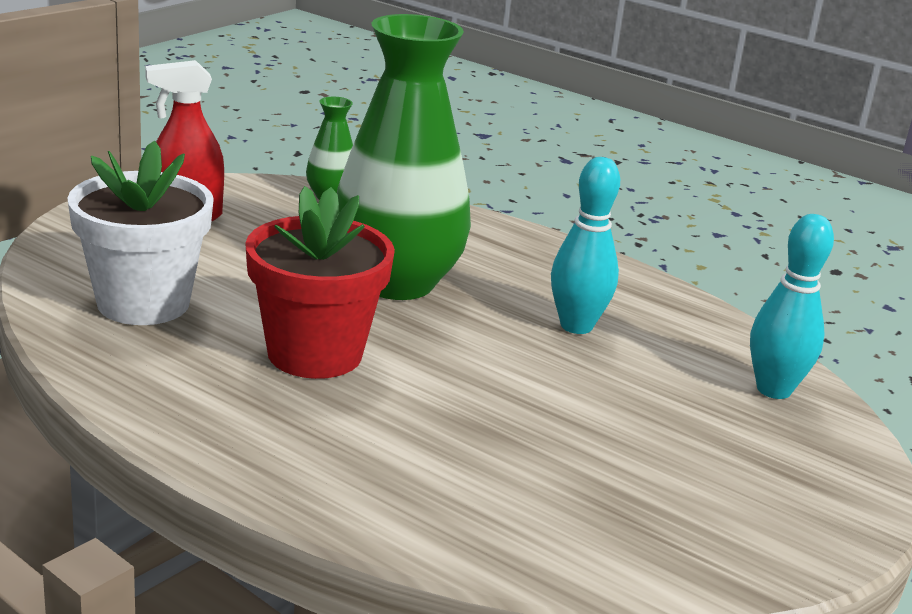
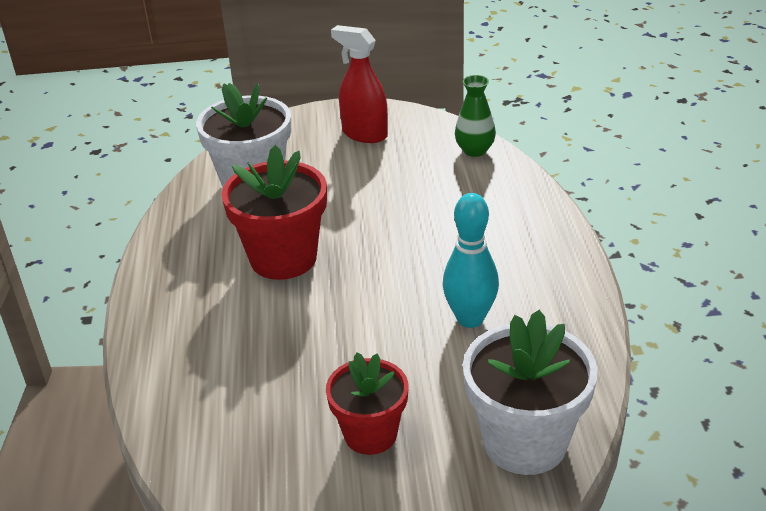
camera: 55 degrees right, 10 degrees up
green vase [337,14,471,300] -> none
turquoise bowling pin [750,214,834,399] -> white flower pot [463,310,598,475]
none -> red flower pot [326,352,408,455]

